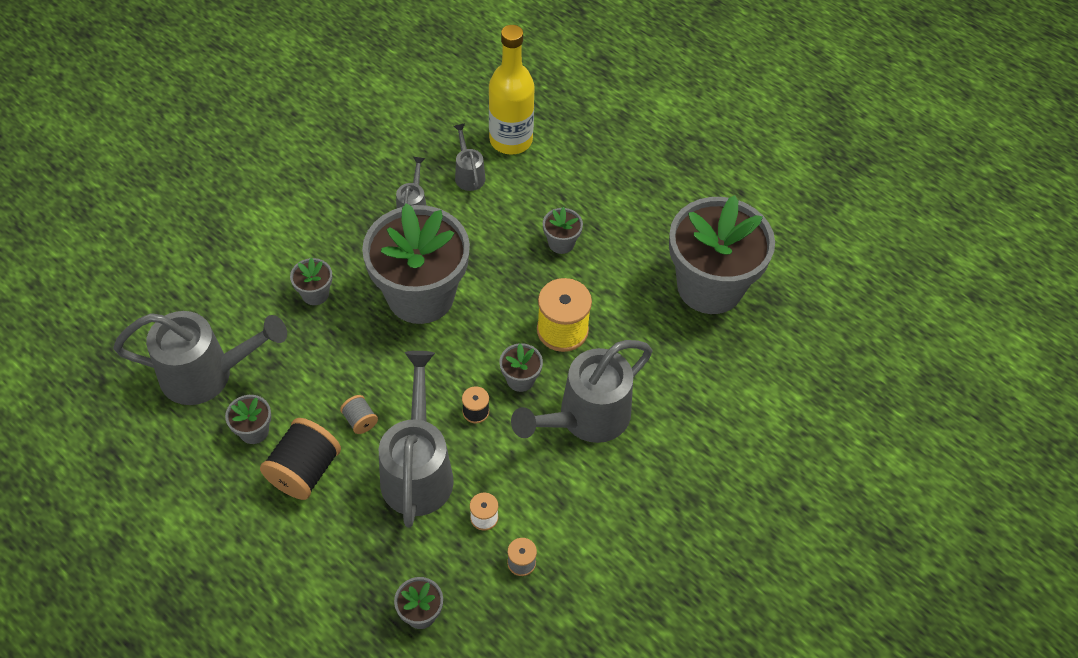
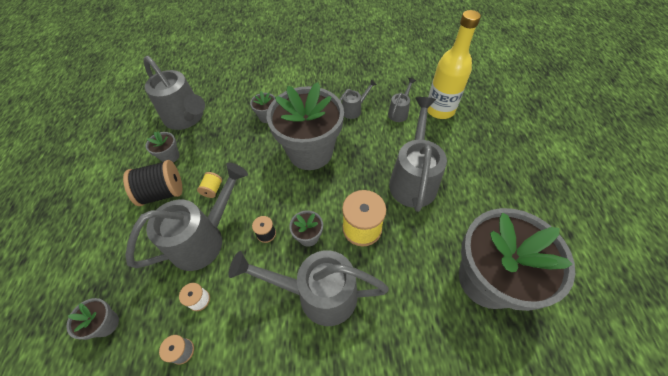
camera: 50 degrees right, 0 degrees up
grey spool [340,395,378,434] -> yellow spool [197,172,222,198]
grey flower pot [543,207,583,254] -> grey watering can [389,97,447,212]

